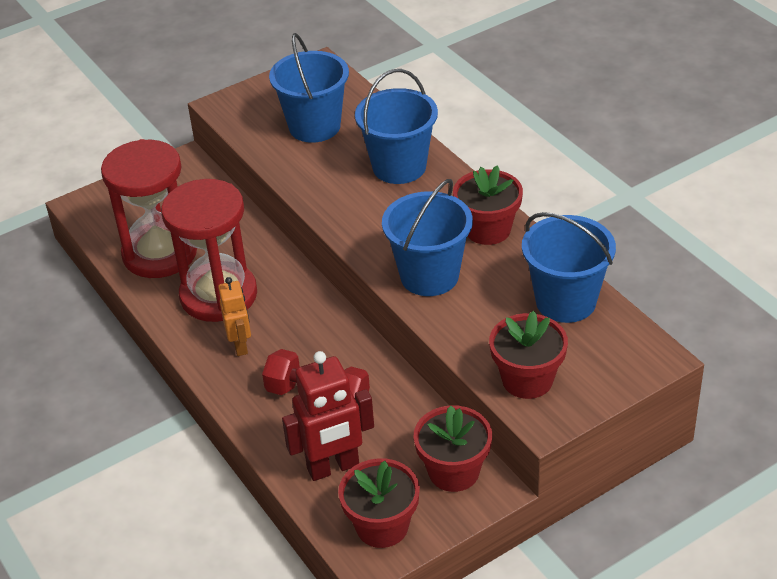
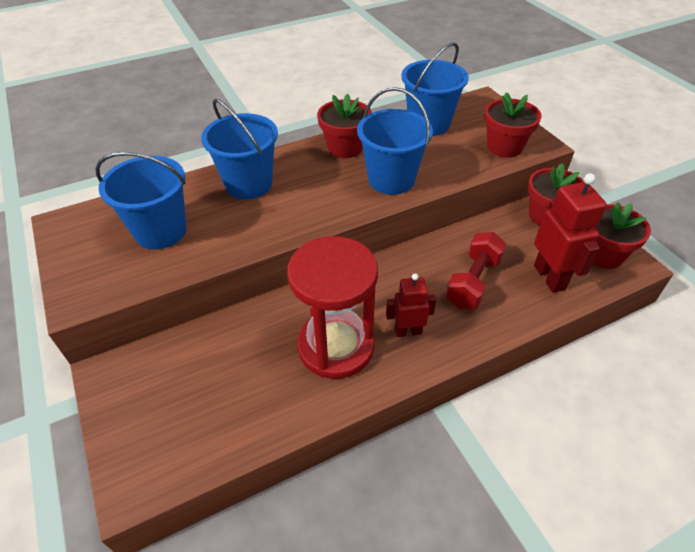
camera: 85 degrees left, 5 degrees up
red hourglass [101,139,197,278] -> none
orange robot [218,277,251,356] -> red robot [386,273,436,337]

